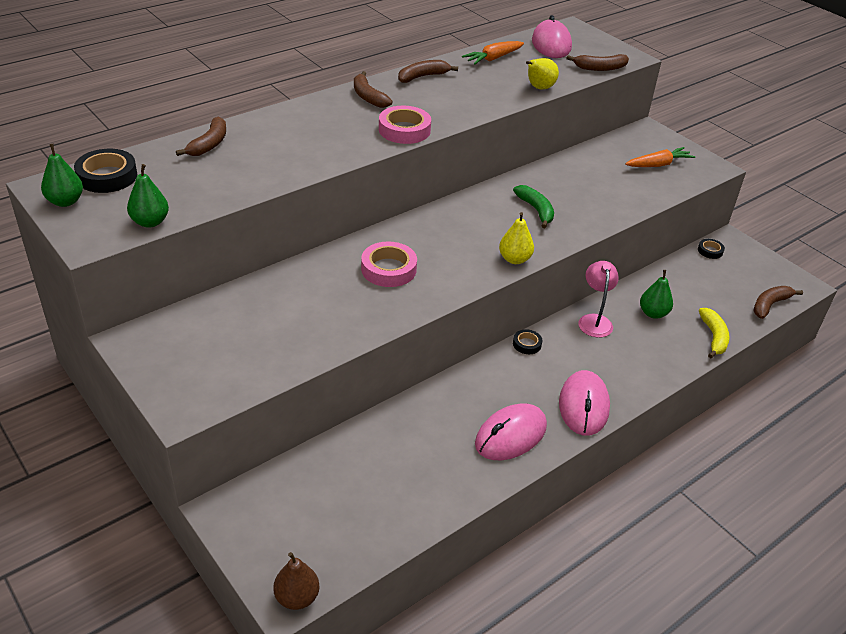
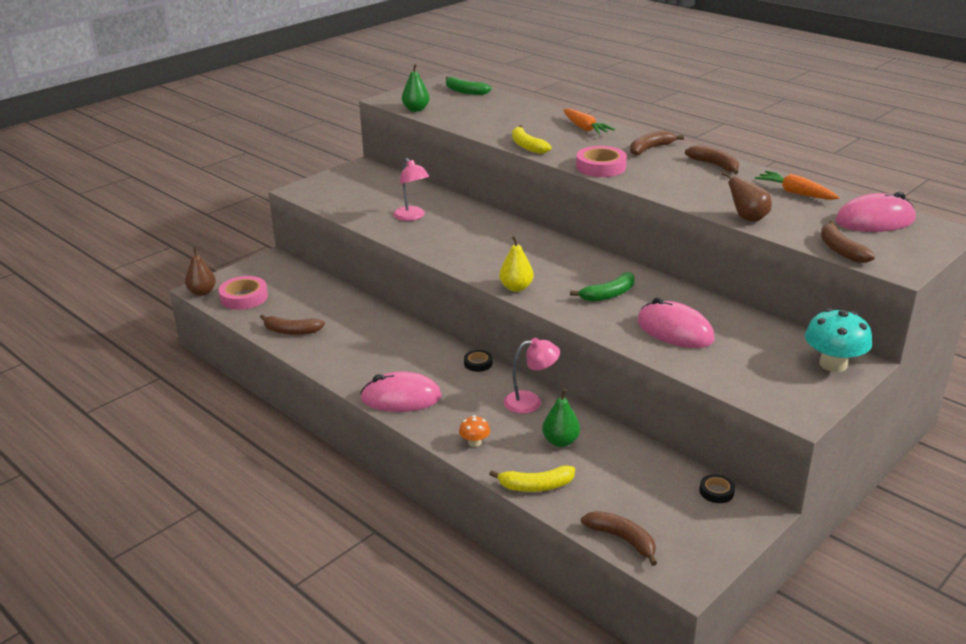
camera: 85 degrees right, 10 degrees down
green pear [41,144,83,207] -> none
black tape [74,149,137,193] -> green banana [445,77,492,95]
brown banana [176,117,226,156] -> brown banana moved to [260,314,325,335]
pink tape [361,241,417,287] -> pink tape moved to [219,276,268,310]
pink mouse [475,404,547,460] -> pink mouse moved to [637,297,715,348]
yellow pear [526,58,559,89] -> brown pear [722,172,772,222]
orange carrot [625,147,695,167] -> orange carrot moved to [563,109,615,135]
none -> pink lamp [393,158,430,221]
none -> orange mushroom [459,415,490,447]
none -> yellow banana [512,125,552,154]
none -> turquoise mushroom [805,308,872,372]

